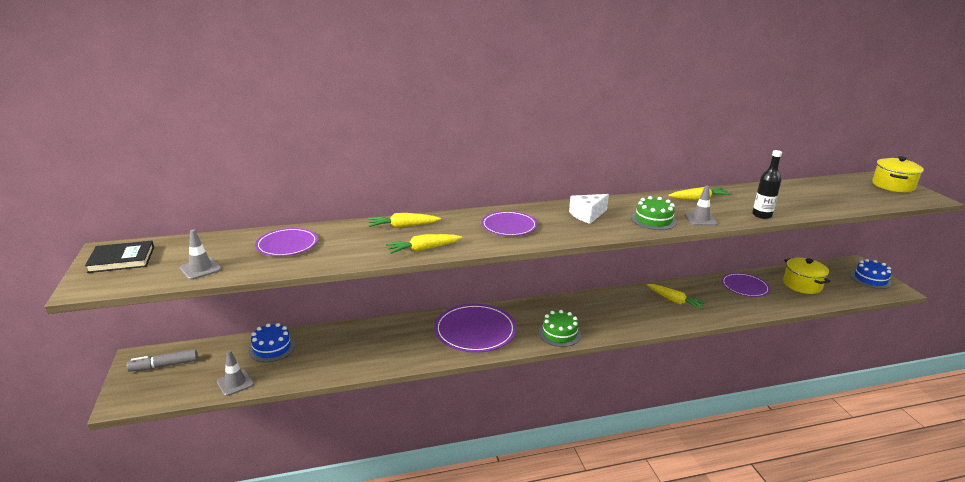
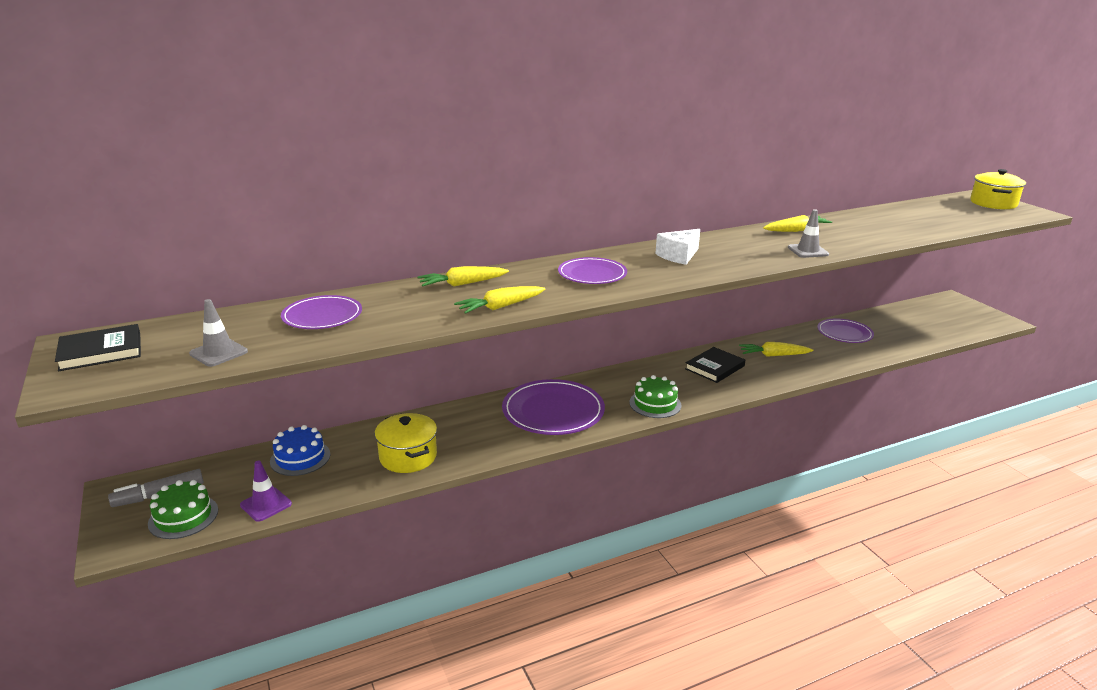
camera: 10 degrees left, 0 degrees up
grey traffic cone [217,350,254,396] -> purple traffic cone [240,461,292,522]
green cake [631,196,677,230] -> green cake moved to [148,480,218,539]
yellow carrot [647,284,706,310] -> yellow carrot turned 150 degrees clockwise [739,342,813,357]
black bottle [752,150,782,219] -> none
yellow pot [783,258,831,294] -> yellow pot moved to [375,413,437,473]
blue cake [850,259,892,289] -> none
none -> black book [685,347,745,383]

